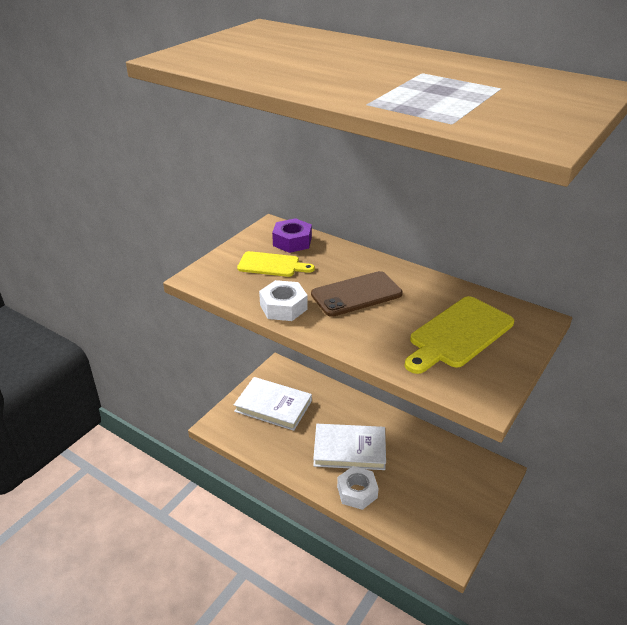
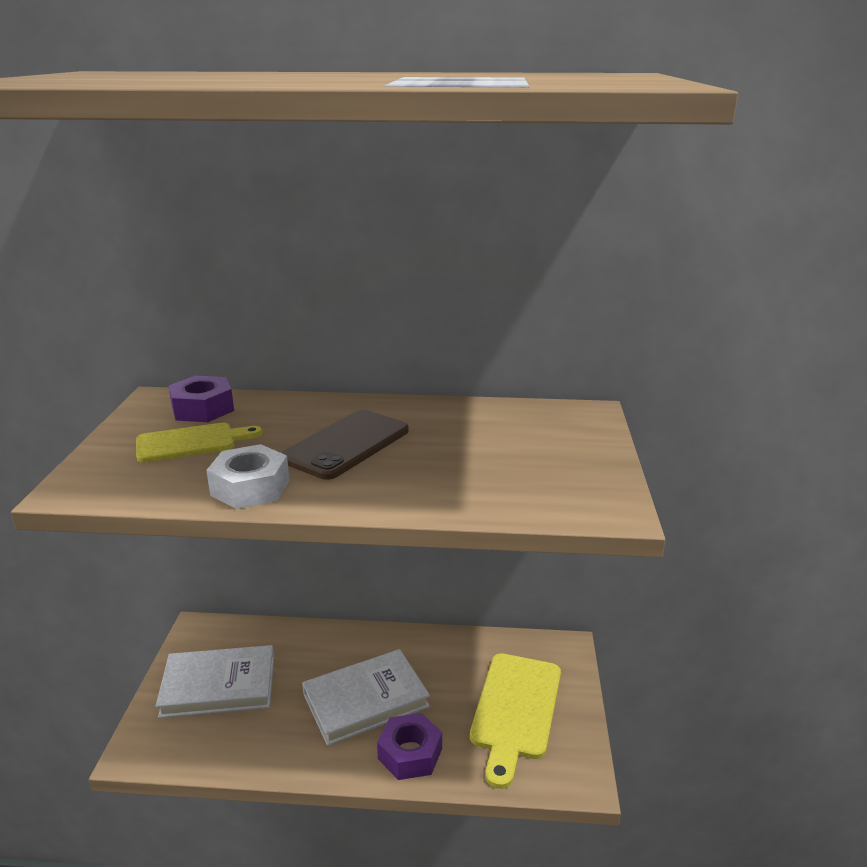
camera: 30 degrees left, 10 degrees down
white nut [337,466,379,510] -> purple nut [377,713,442,780]
yellow cutting board [405,296,514,374] -> yellow cutting board moved to [470,653,561,789]

